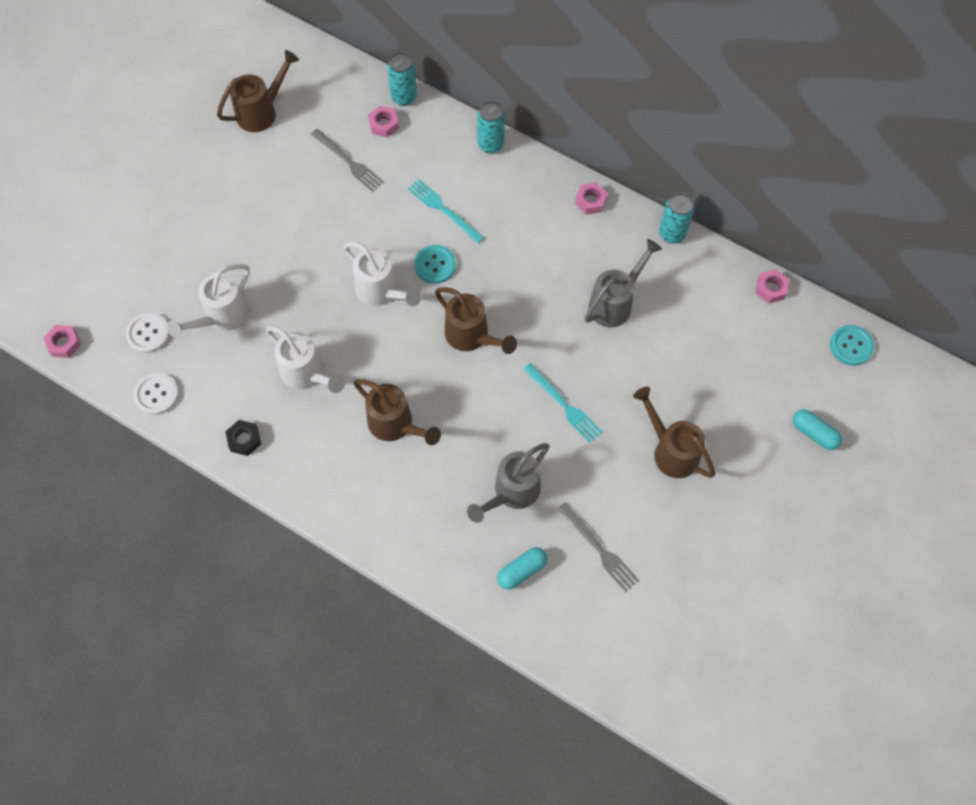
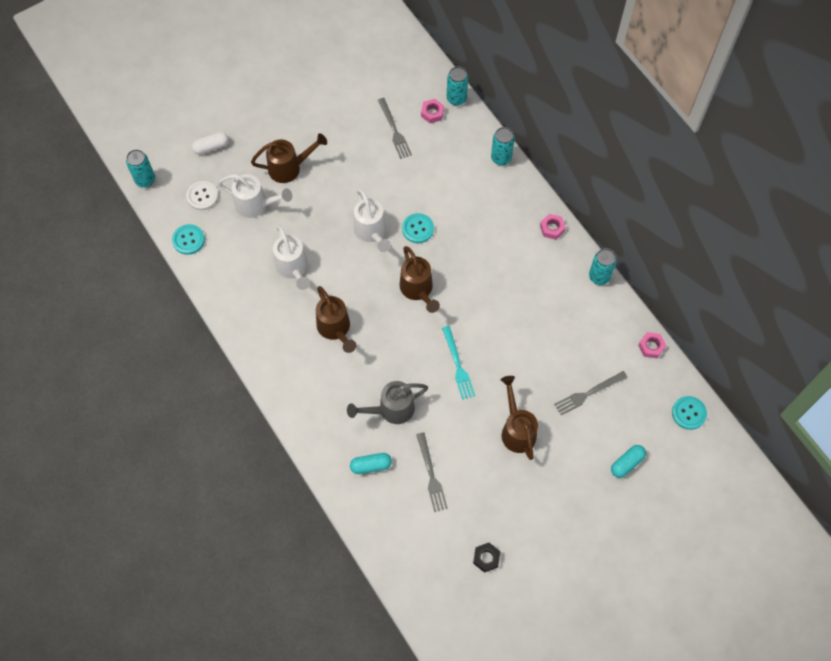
camera: 25 degrees right, 0 degrees up
pink nut [43,325,81,358] -> turquoise can [126,149,155,188]
white button [134,373,179,415] -> turquoise button [172,224,205,255]
white watering can [167,264,250,338] -> white watering can turned 135 degrees counterclockwise [218,174,292,218]
brown watering can [217,50,299,132] -> brown watering can moved to [251,133,327,183]
black nut [225,420,261,456] -> black nut moved to [473,543,501,573]
turquoise fork [408,179,484,244] -> none
grey watering can [584,239,662,327] -> none
turquoise capsule [793,409,842,450] -> turquoise capsule turned 75 degrees clockwise [611,445,646,478]
none -> white capsule [192,132,229,155]
none -> grey fork [554,371,628,415]

